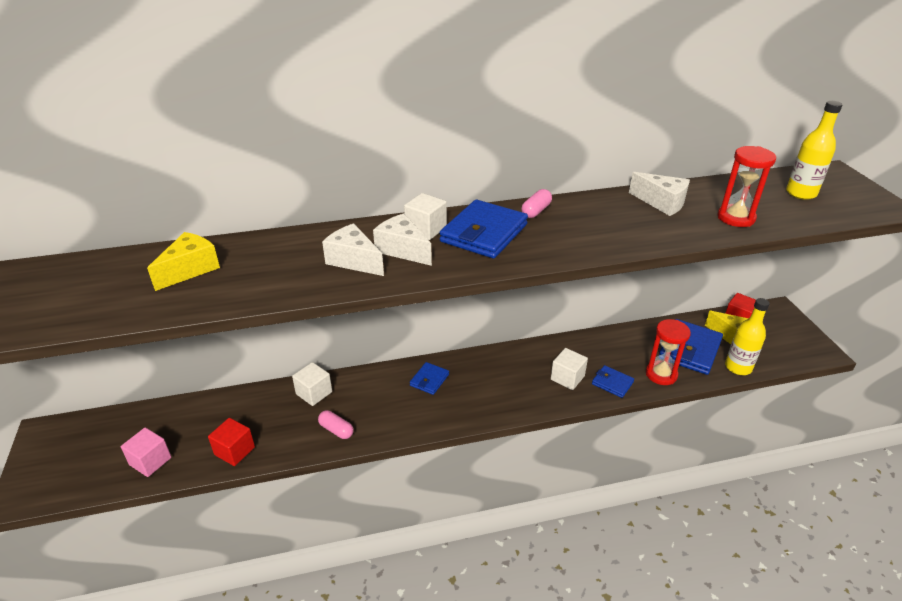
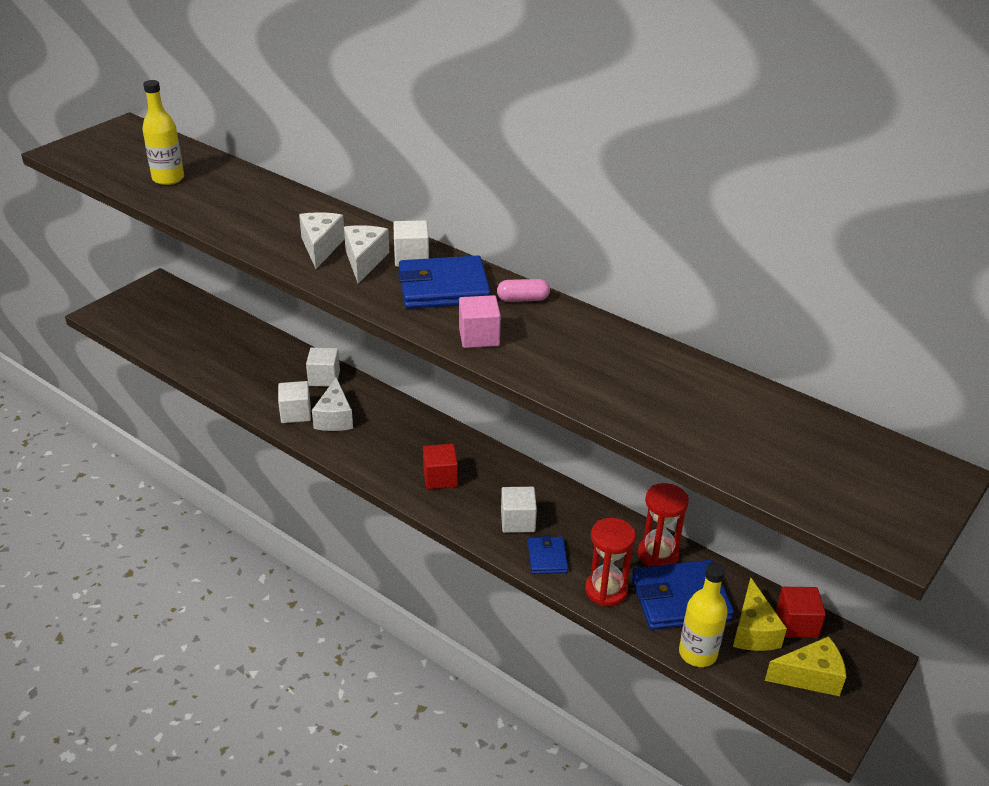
camera: 50 degrees right, 0 degrees up
pink cube [121,427,171,477] -> pink cube moved to [459,295,501,348]
yellow cheese [147,232,220,291] -> yellow cheese moved to [765,636,846,696]
red cube [208,418,255,466] -> red cube moved to [423,444,458,489]
pink capsule [318,410,354,439] -> white cube [278,381,311,423]
blue wallet [410,362,449,395] -> none
white cheese [629,172,690,216] -> white cheese moved to [312,377,353,431]
red hourglass [717,146,776,227] -> red hourglass moved to [638,483,689,566]
yellow bottle [786,101,842,200] -> yellow bottle moved to [142,80,184,185]

